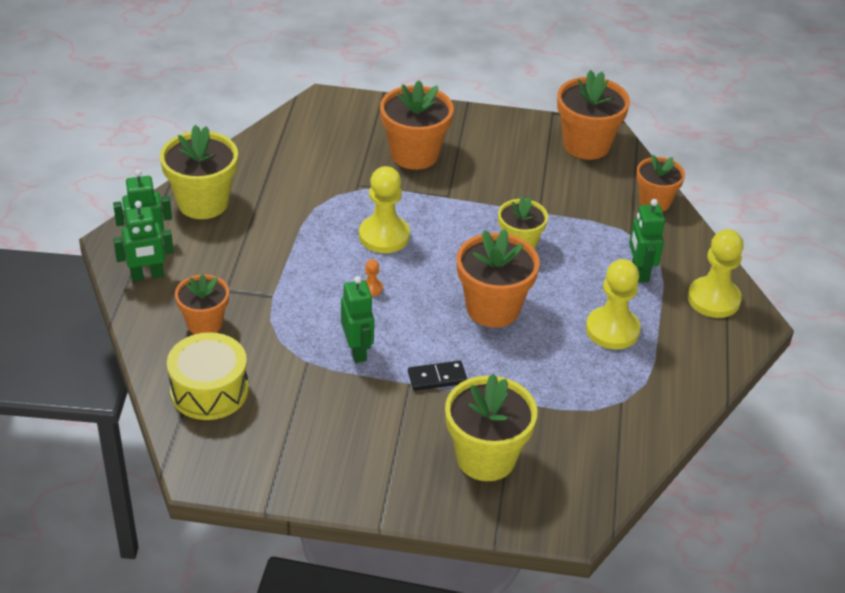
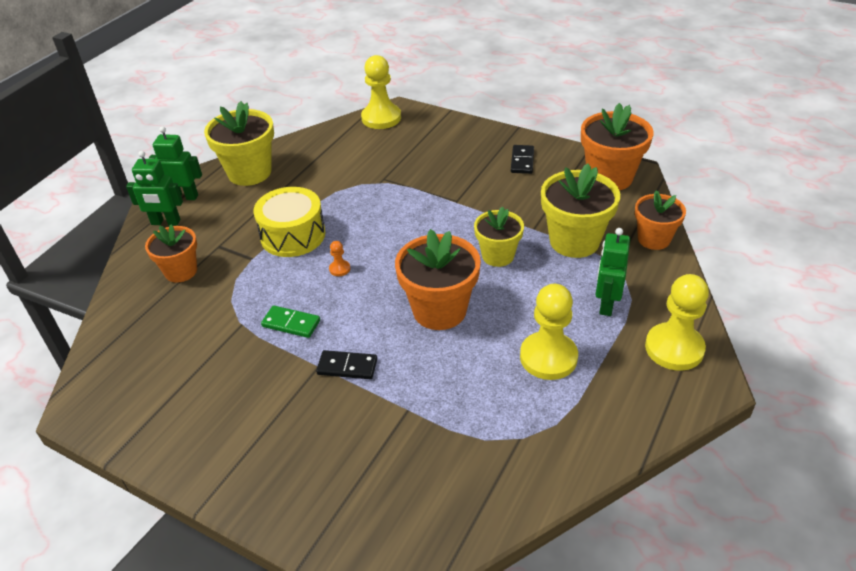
camera: 25 degrees right, 0 degrees up
yellow drum [167,332,249,420] -> yellow drum moved to [254,187,325,257]
green robot [341,276,374,363] -> green domino [261,305,320,338]
yellow pawn [359,166,410,253] -> yellow pawn moved to [361,55,401,129]
orange flower pot [380,80,454,170] -> none
yellow flower pot [445,374,537,481] -> yellow flower pot moved to [541,163,620,258]
none -> black domino [511,145,534,174]

